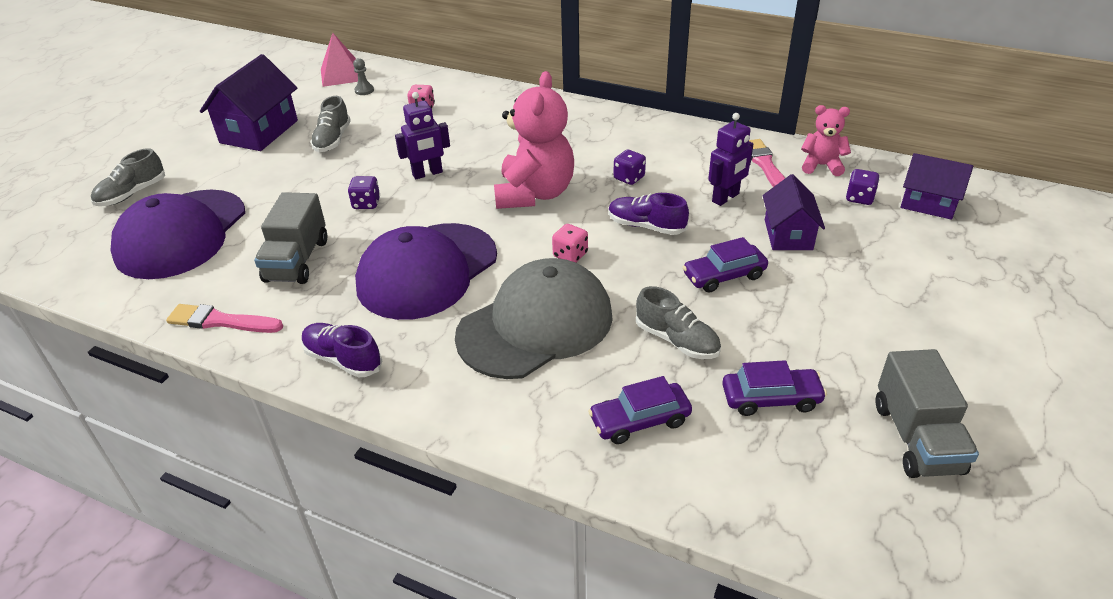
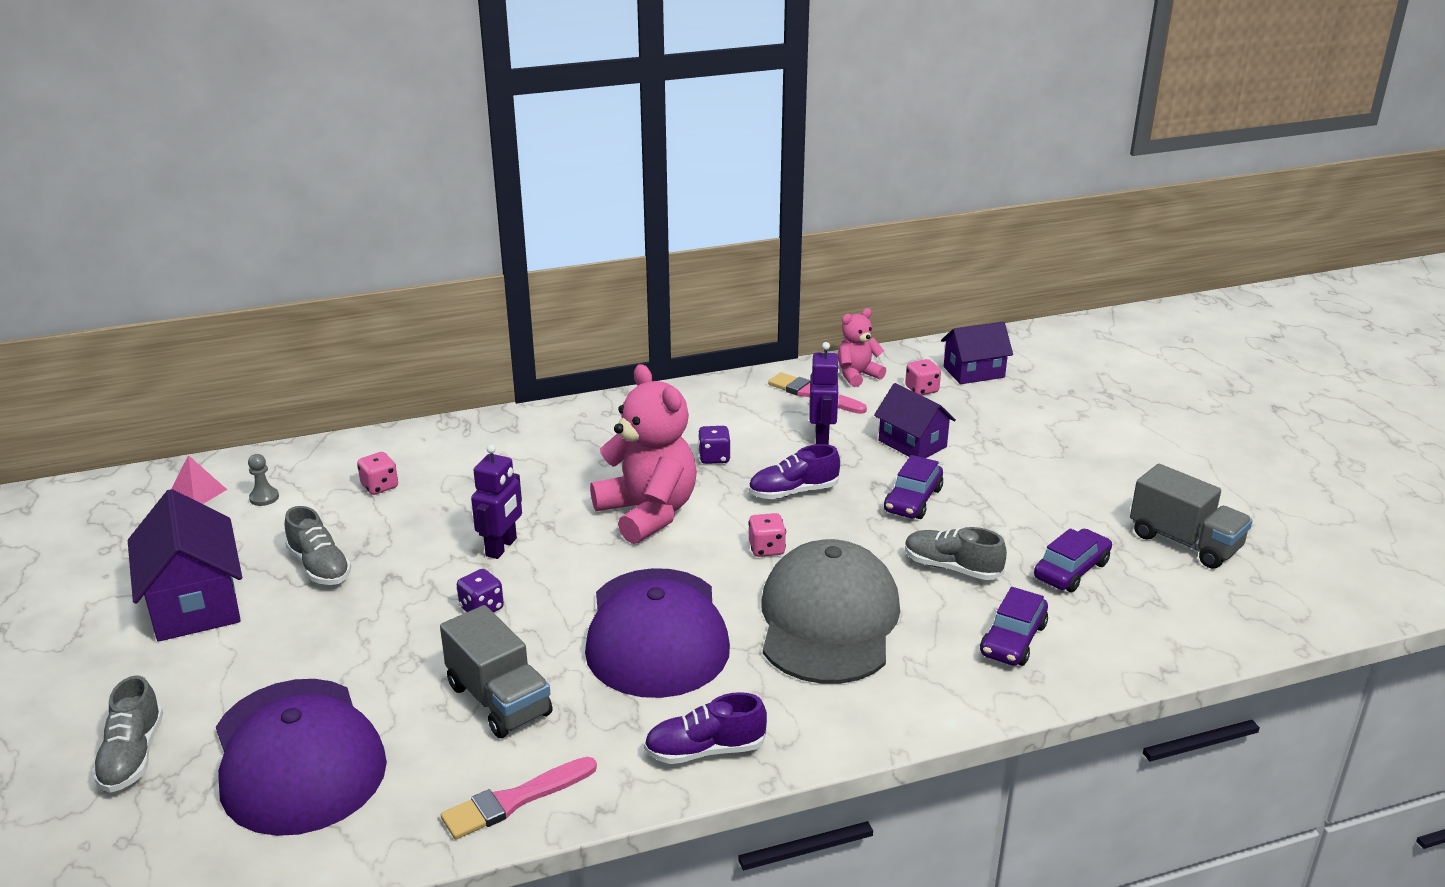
camera: 45 degrees left, 10 degrees down
pink pyramid [321,33,358,87] -> pink pyramid [172,455,227,504], size x0.66
grey shoe [636,286,721,359] -> grey shoe turned 150 degrees counterclockwise [905,527,1007,580]
purple dice [846,169,880,205] -> pink dice [905,359,941,395]

